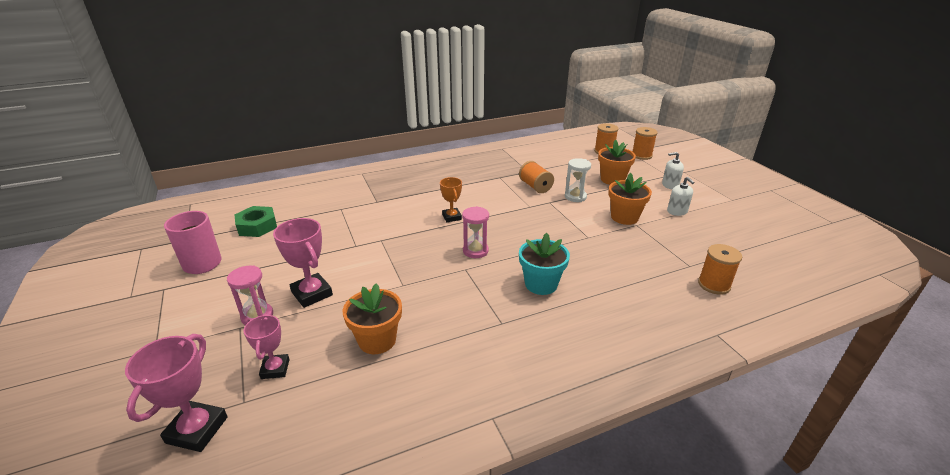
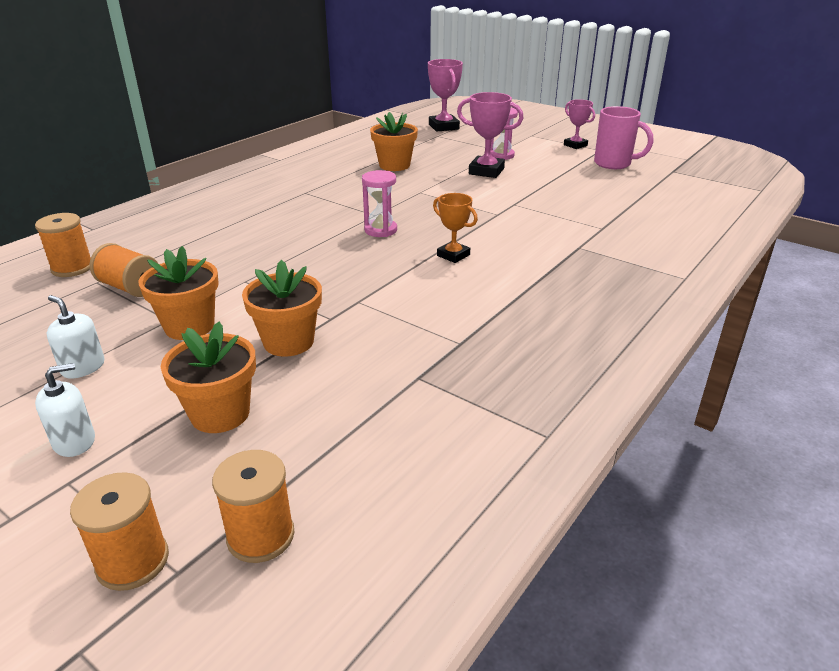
camera: 150 degrees right, 0 degrees up
green nut [234,206,277,237] -> none
pink trophy [243,314,290,379] -> pink trophy moved to [564,99,595,149]
orange spool [519,161,554,193] -> orange spool moved to [90,243,158,297]
turquoise flower pot [519,233,570,295] -> none
white hourglass [565,158,591,202] -> orange flower pot [242,260,322,357]

